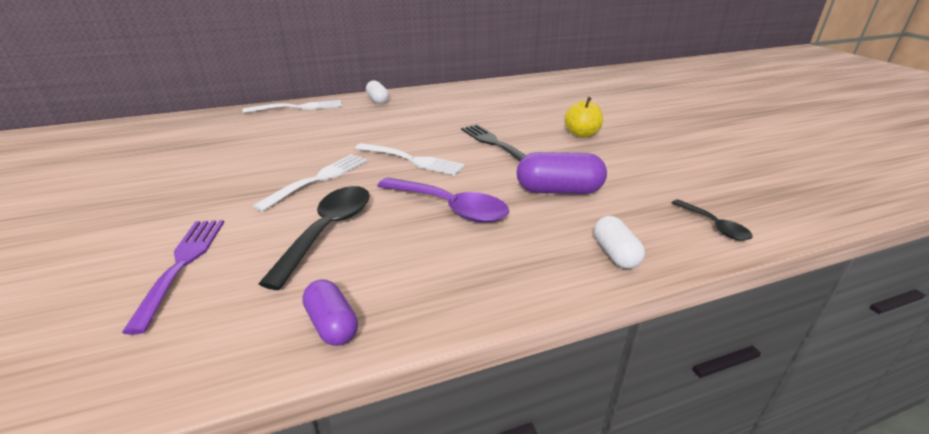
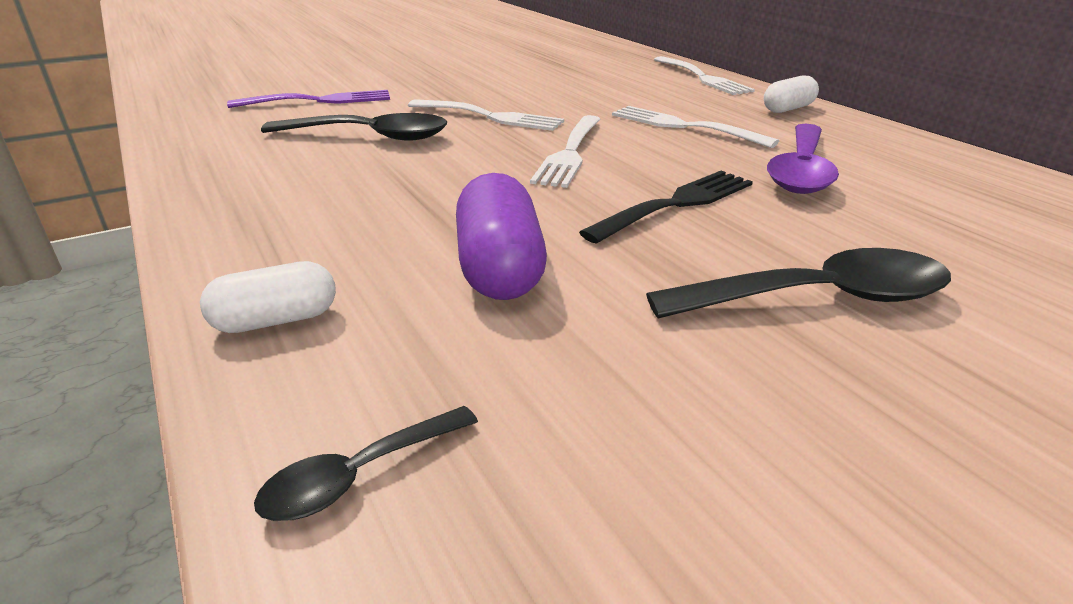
camera: 80 degrees right, 0 degrees up
purple capsule [302,280,358,346] -> none
purple spoon [377,178,509,223] -> purple spoon moved to [767,124,839,194]
yellow apple [564,97,603,138] -> black spoon [646,248,951,319]
none -> white fork [612,106,779,148]

